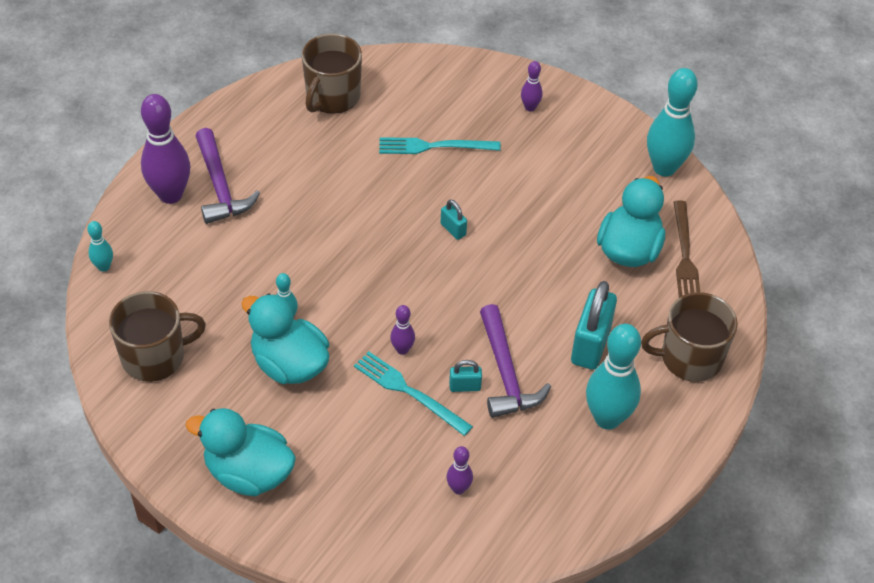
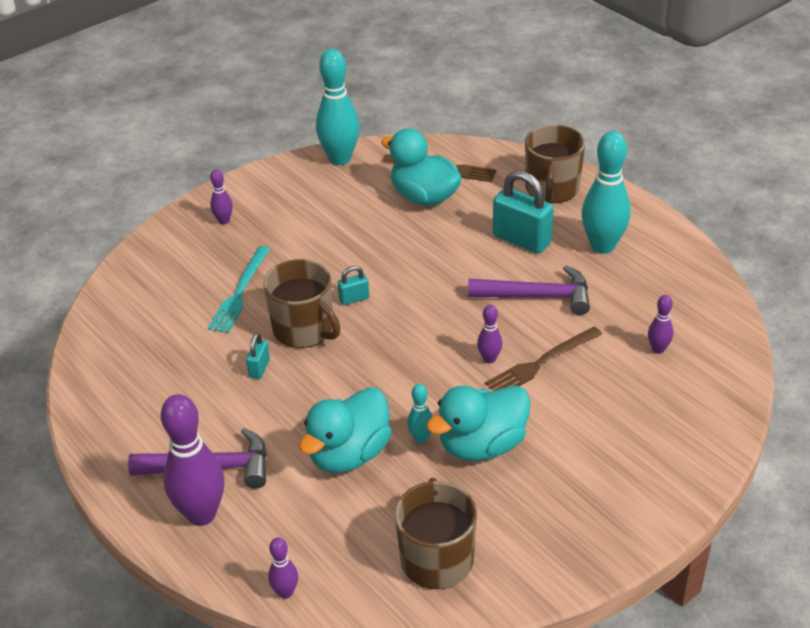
camera: 70 degrees left, 10 degrees down
turquoise bowling pin [87,221,113,272] -> purple bowling pin [268,538,298,599]
turquoise duck [186,408,296,496] -> turquoise duck moved to [299,387,392,473]
brown mug [302,34,362,114] -> brown mug moved to [263,259,341,348]
turquoise fork [354,351,473,436] -> brown fork [485,327,602,391]
turquoise padlock [449,360,482,392] -> turquoise padlock moved to [246,333,270,379]

